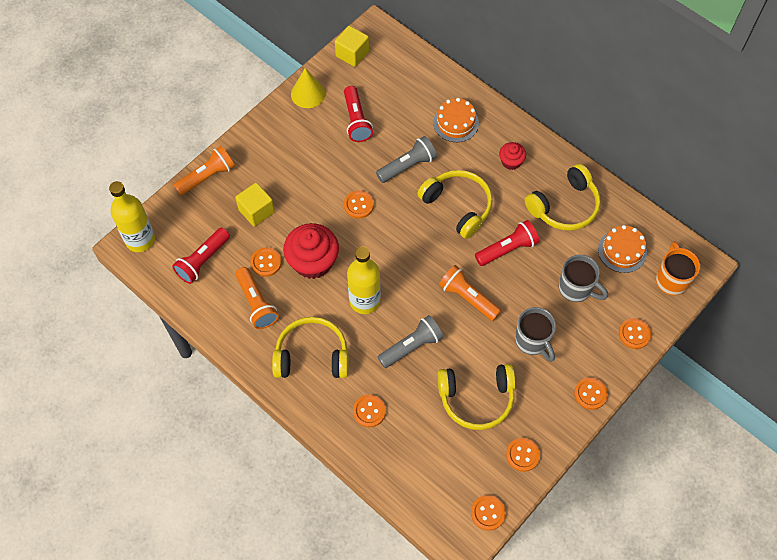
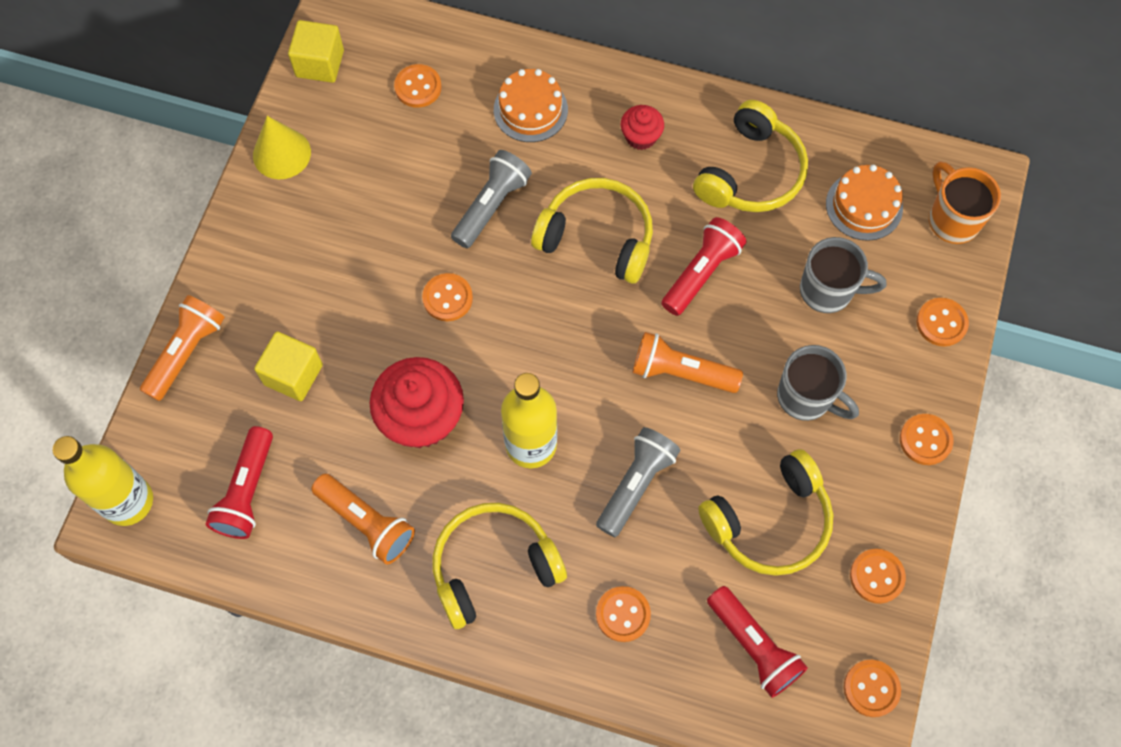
camera: 25 degrees left, 5 degrees up
orange button [250,247,282,277] -> orange button moved to [394,64,442,108]
red flashlight [344,86,373,142] -> red flashlight moved to [707,586,808,698]

